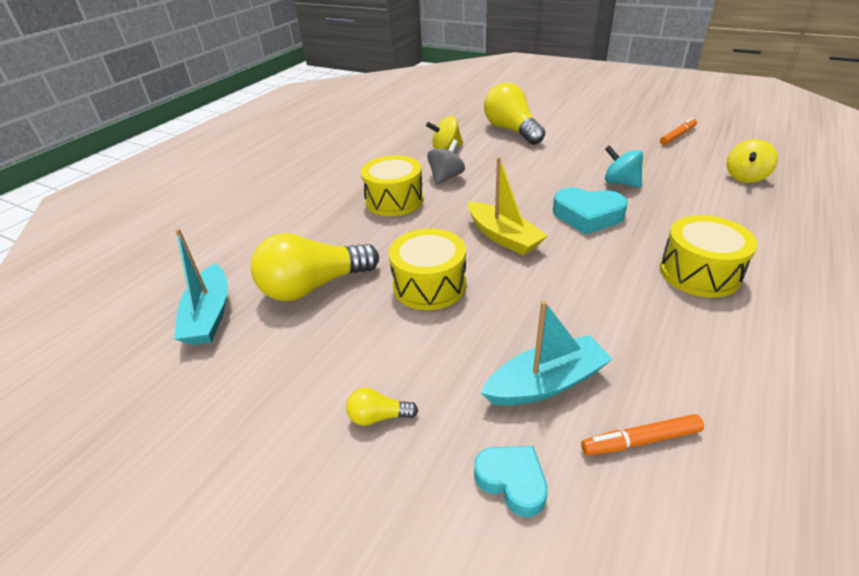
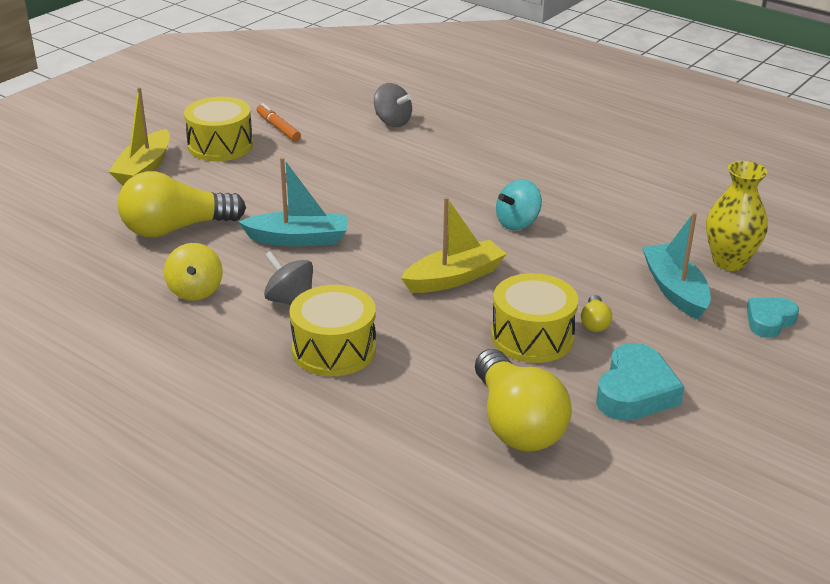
camera: 85 degrees left, 5 degrees down
turquoise boat [174,229,228,345] -> turquoise boat moved to [239,157,348,246]
yellow light bulb [346,388,418,426] -> yellow light bulb moved to [581,295,612,332]
turquoise heart [553,187,628,235] -> turquoise heart moved to [596,343,684,421]
orange marker [581,414,704,456] -> yellow vase [706,161,768,271]
turquoise spinning top [605,145,643,188] -> turquoise spinning top moved to [496,179,542,230]
yellow drum [660,215,758,298] -> yellow drum moved to [184,97,253,161]
yellow spinning top [727,139,778,183] -> grey spinning top [374,83,412,127]
none -> yellow boat [109,87,170,185]

